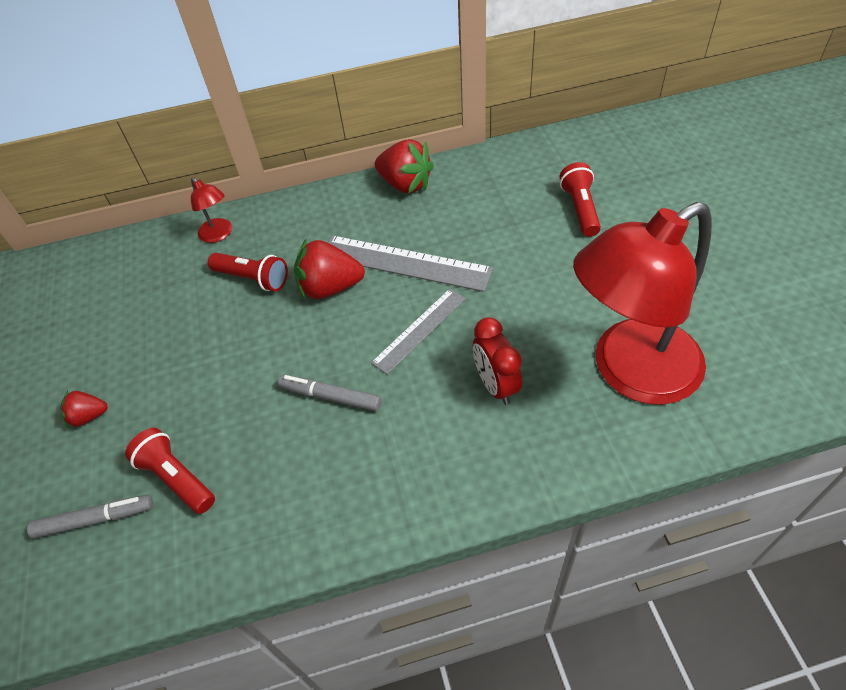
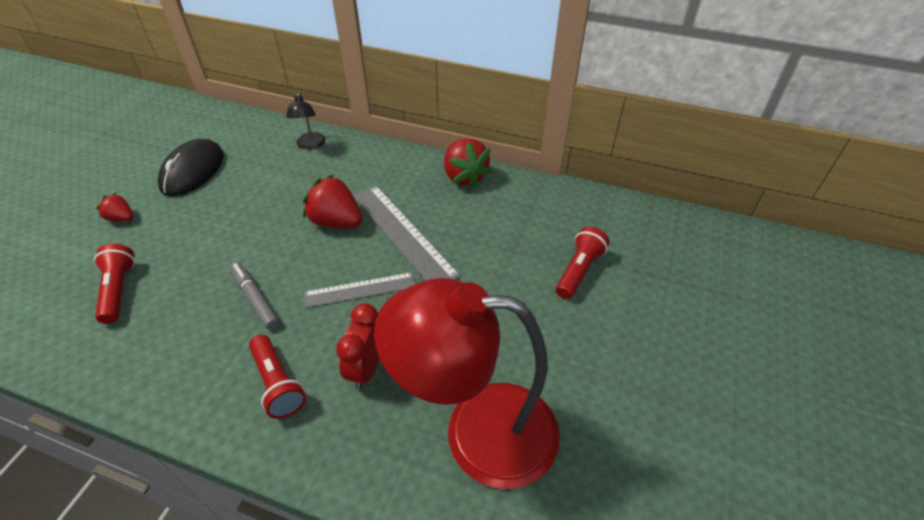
camera: 30 degrees right, 5 degrees down
grey marker [27,495,153,539] -> none
red lamp [191,177,232,243] -> black lamp [286,92,325,150]
red flashlight [208,253,288,291] -> red flashlight moved to [249,335,306,419]
none -> black mouse [158,139,224,196]

